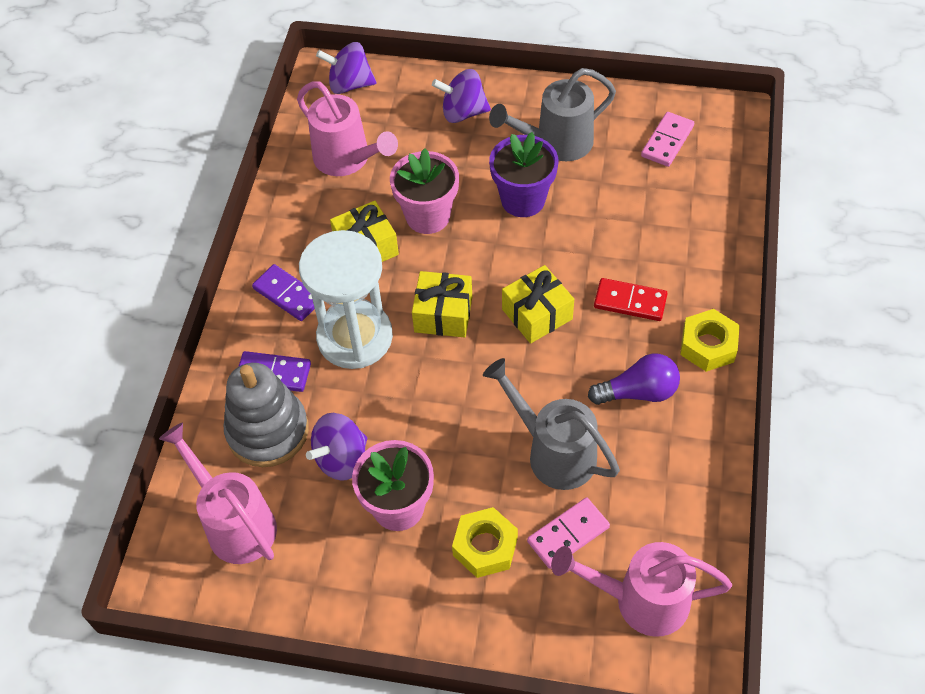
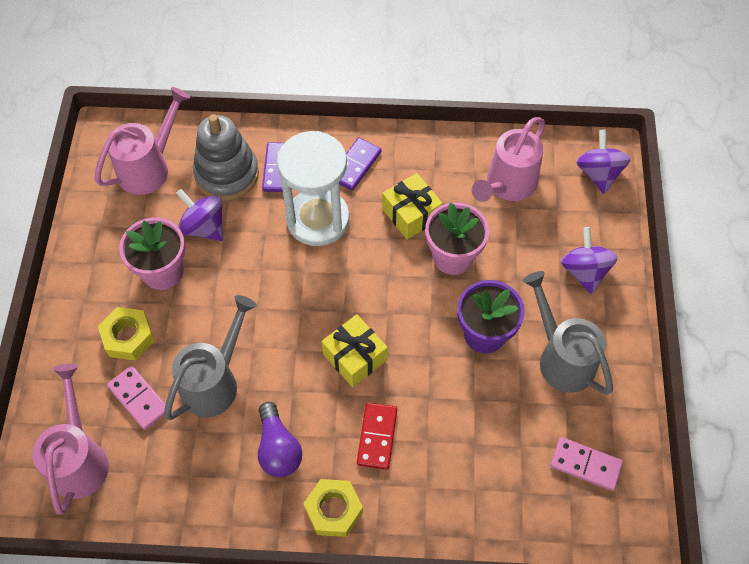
camera: 80 degrees right, 5 degrees up
yellow gift [412,271,472,338] -> none

